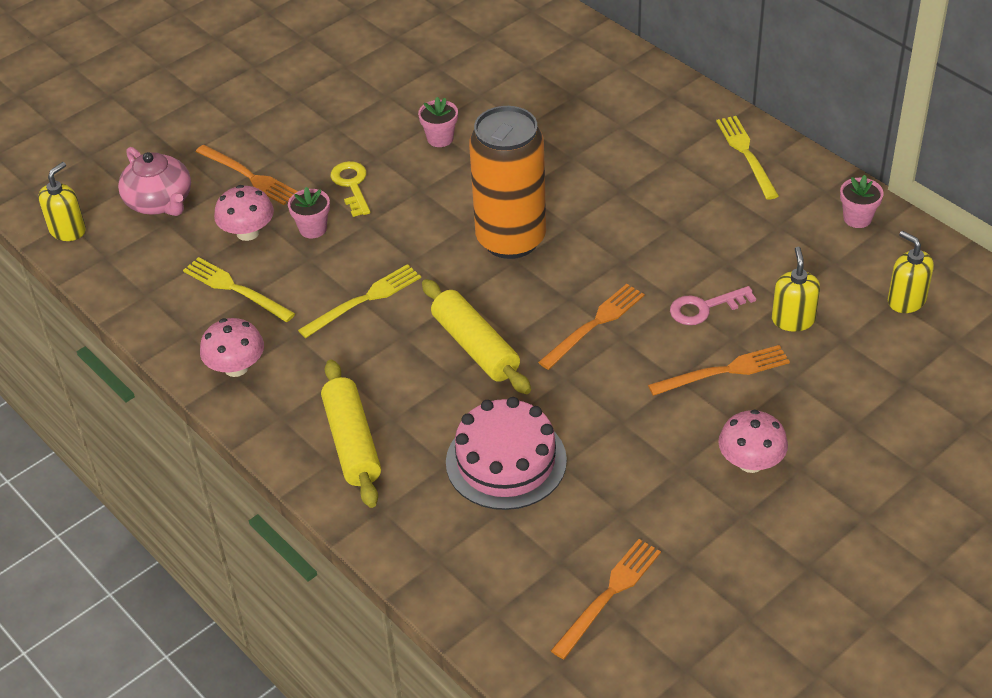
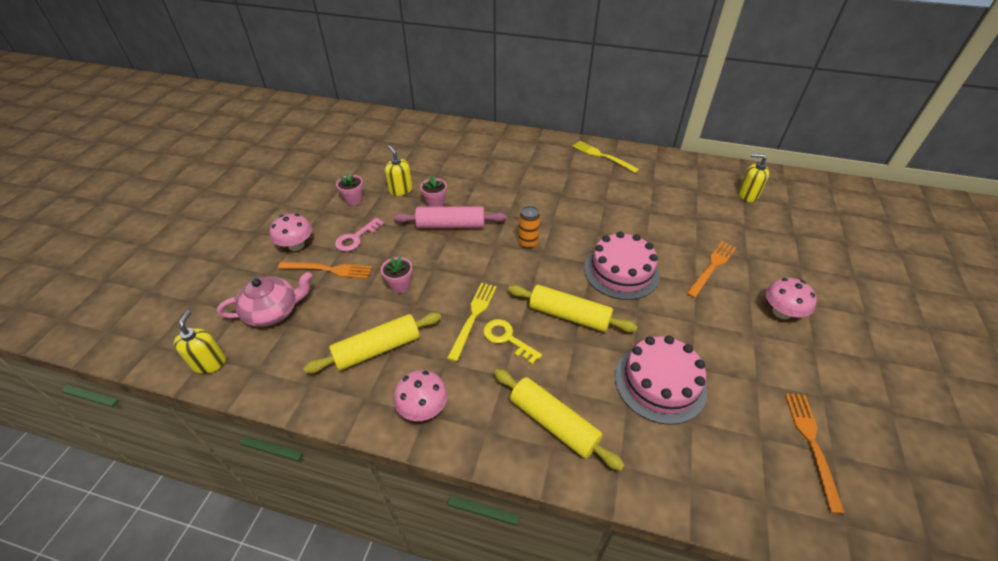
camera: 35 degrees left, 0 degrees up
pink teapot [118,147,191,216] -> pink teapot turned 45 degrees counterclockwise [217,272,312,327]
yellow fork [183,257,296,322] -> yellow rolling pin [303,312,441,373]
pink mushroom [214,185,274,241] -> pink mushroom moved to [270,214,312,251]
yellow key [330,161,370,217] -> yellow key moved to [483,319,542,364]
orange can [469,106,546,259] -> orange can [519,206,540,249], size x0.42
orange fork [538,284,645,370] -> pink cake [584,231,660,300]
pink key [670,286,756,325] -> pink key moved to [335,218,384,251]
yellow soap dispenser [772,247,820,332] -> yellow soap dispenser moved to [385,145,413,196]
pink flower pot [840,175,883,228] -> pink flower pot moved to [336,172,363,206]
none -> pink rolling pin [393,206,507,228]

